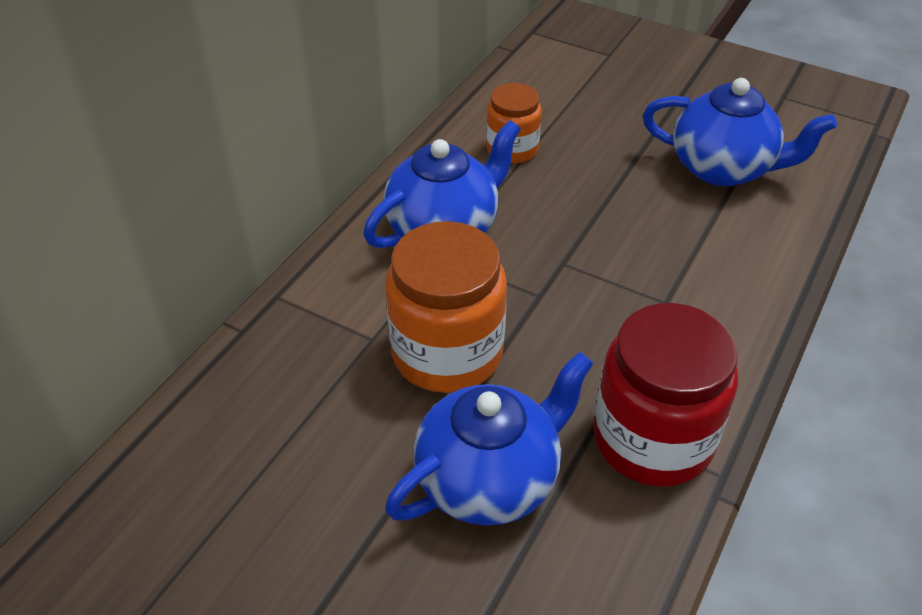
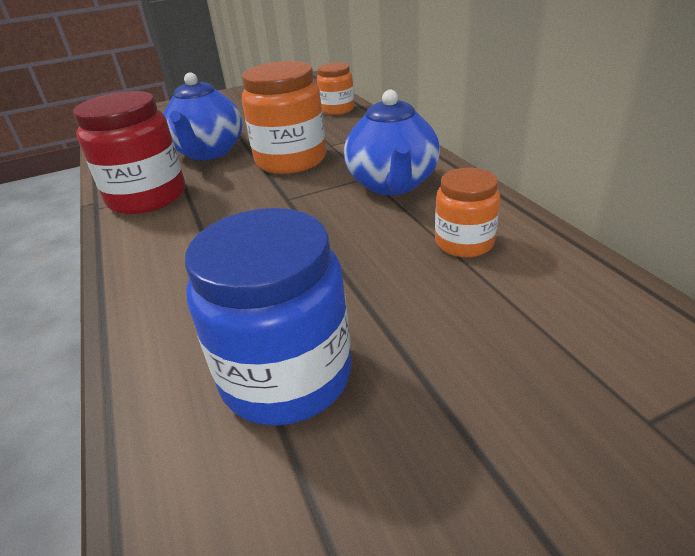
camera: 130 degrees right, 10 degrees down
blue teapot [643,78,837,186] -> blue jar [185,208,352,426]
none -> orange jar [317,62,354,115]

